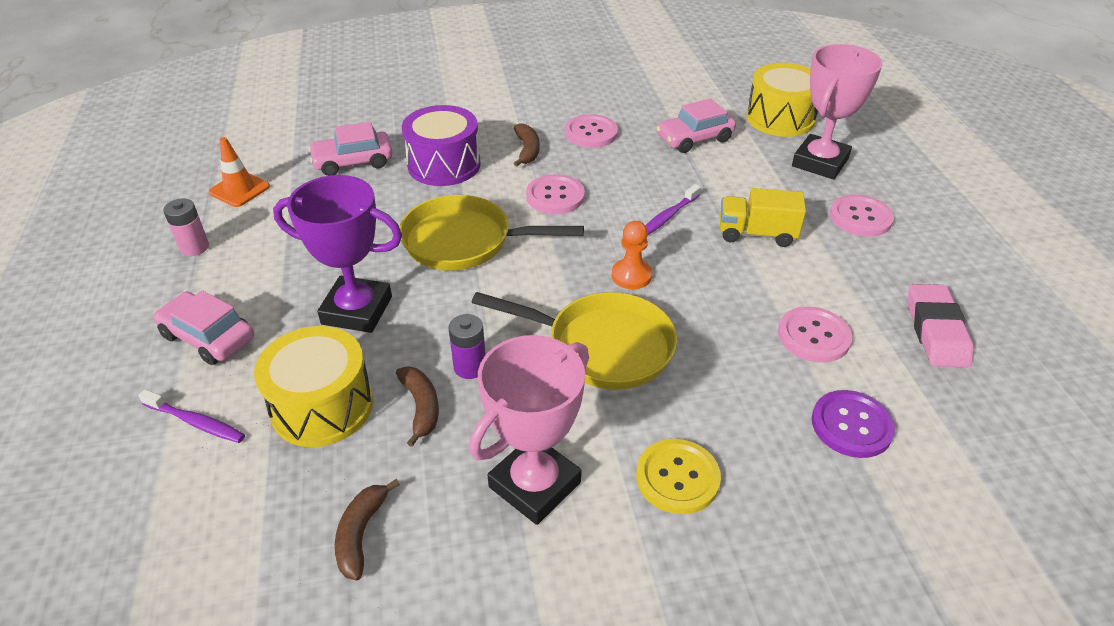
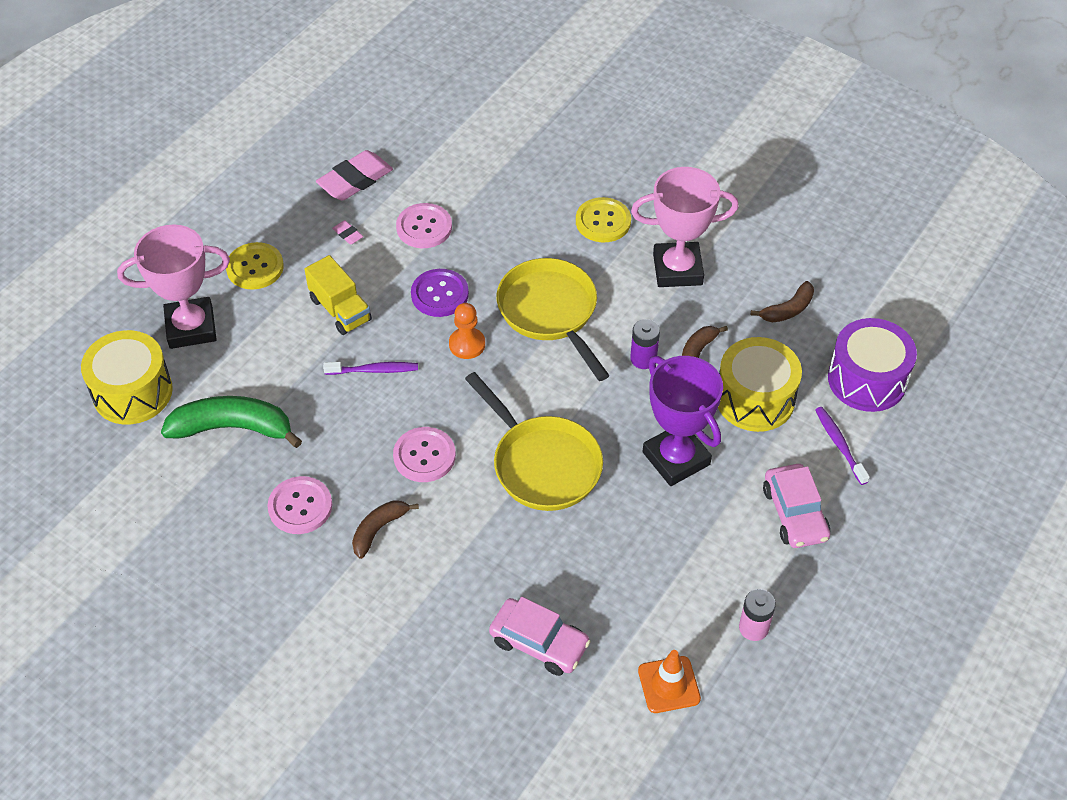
camera: 135 degrees left, 10 degrees up
purple drum [402,105,481,186] -> purple drum moved to [828,318,917,412]
pink car [656,98,736,153] -> green banana [161,396,302,448]
purple button [812,390,895,458] -> purple button moved to [411,269,469,317]
pink button [830,195,894,237] -> yellow button [226,242,284,290]
none -> pink eraser [332,220,363,245]

